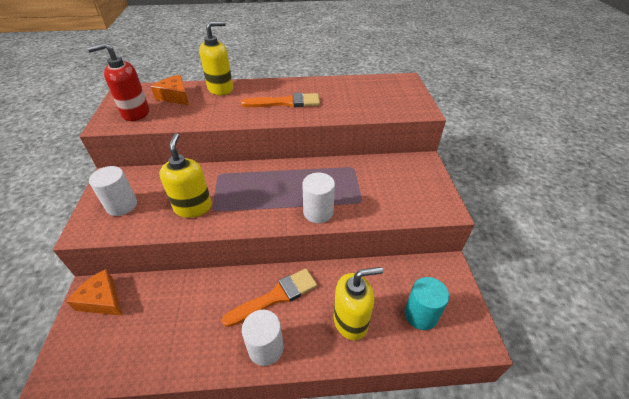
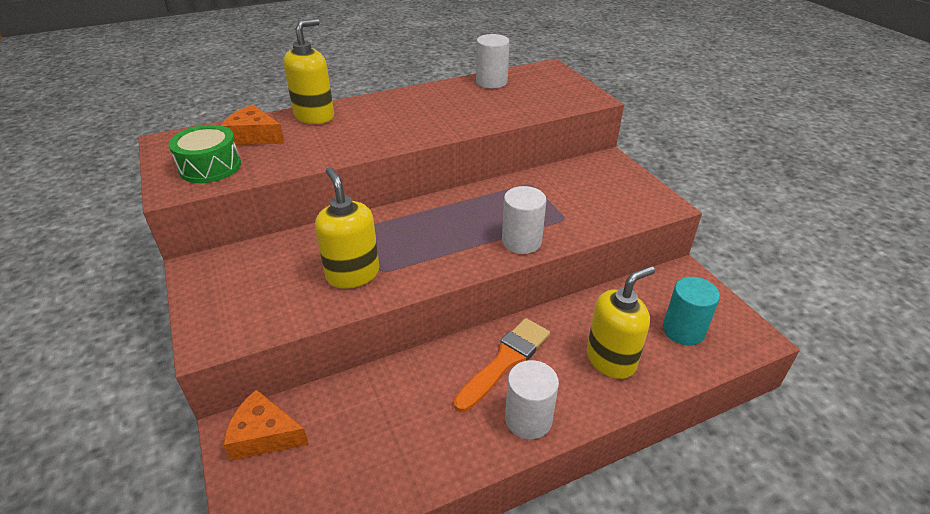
camera: 20 degrees left, 5 degrees down
red soap dispenser [87,43,149,121] -> green drum [169,125,241,183]
white cylinder [89,166,137,216] -> white cylinder moved to [476,34,510,88]
orange brush [240,93,320,107] -> none

